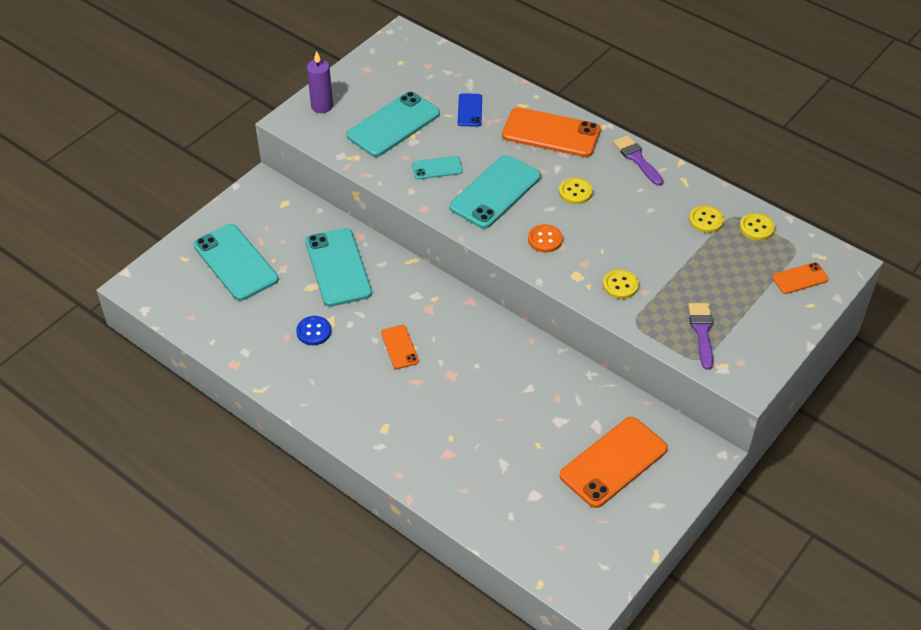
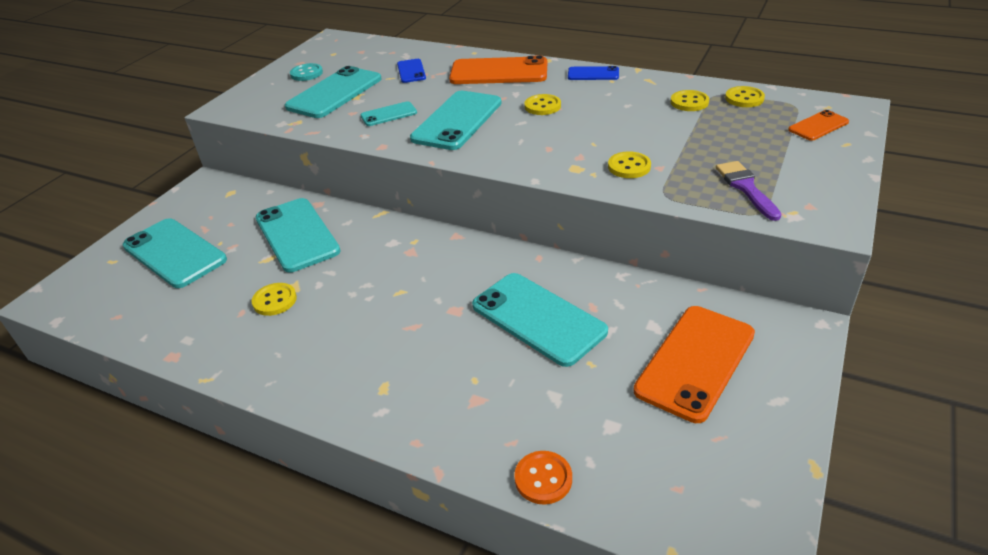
camera: 10 degrees left, 10 degrees down
blue button [296,316,331,345] -> yellow button [251,283,297,316]
purple candle [307,51,333,113] -> none
orange phone [381,325,419,369] -> none
orange button [528,224,563,253] -> orange button moved to [514,451,572,505]
purple brush [613,135,663,186] -> blue phone [568,66,619,80]
none -> turquoise button [290,63,323,81]
none -> turquoise phone [472,273,608,367]

